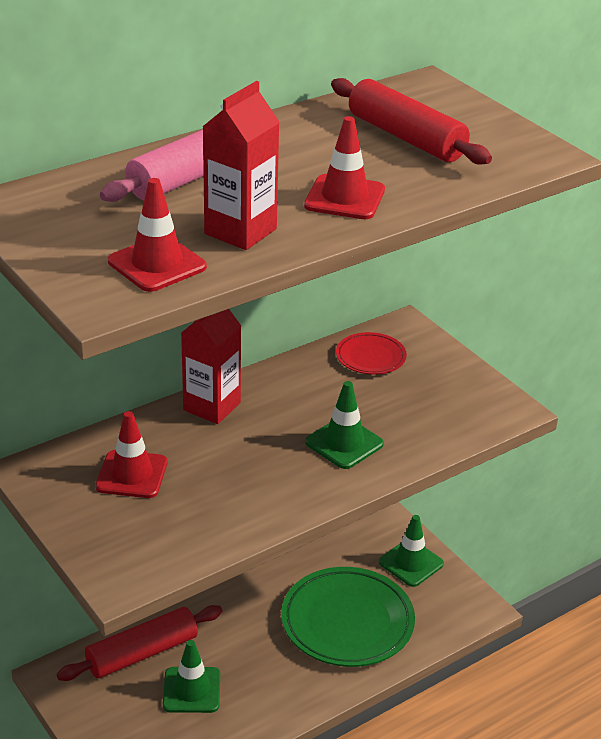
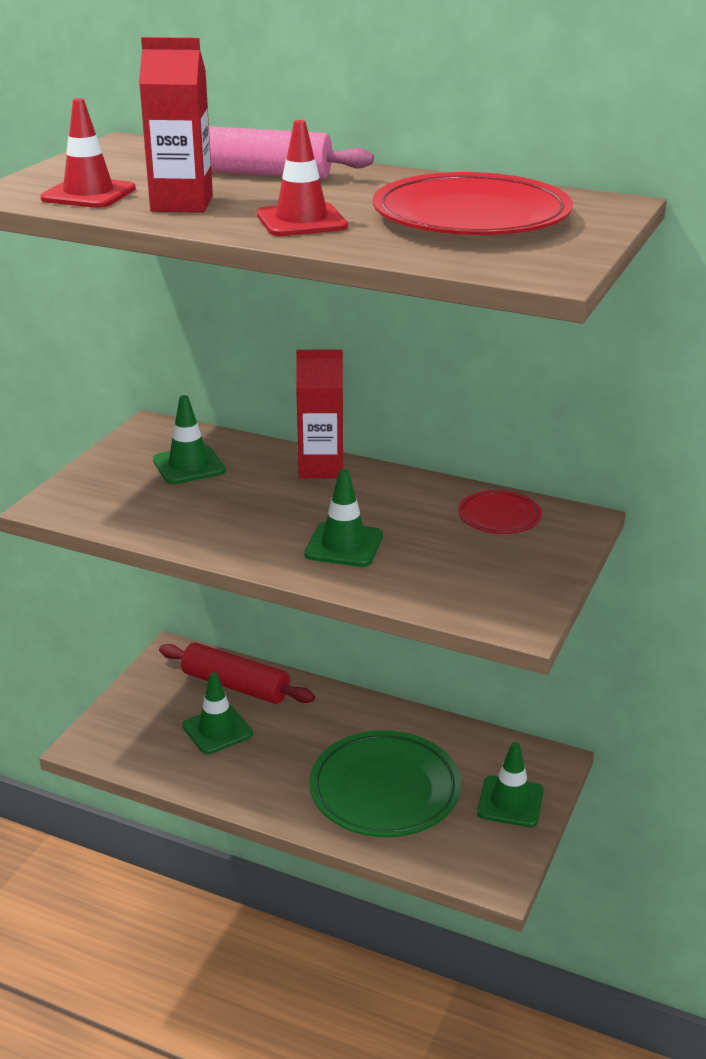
camera: 60 degrees right, 5 degrees down
red traffic cone [95,411,167,498] -> green traffic cone [153,395,226,484]
red rolling pin [331,78,492,165] -> red plate [373,172,573,235]

